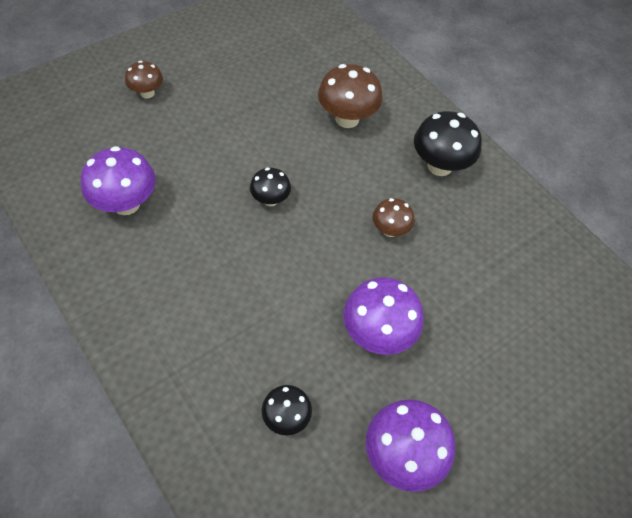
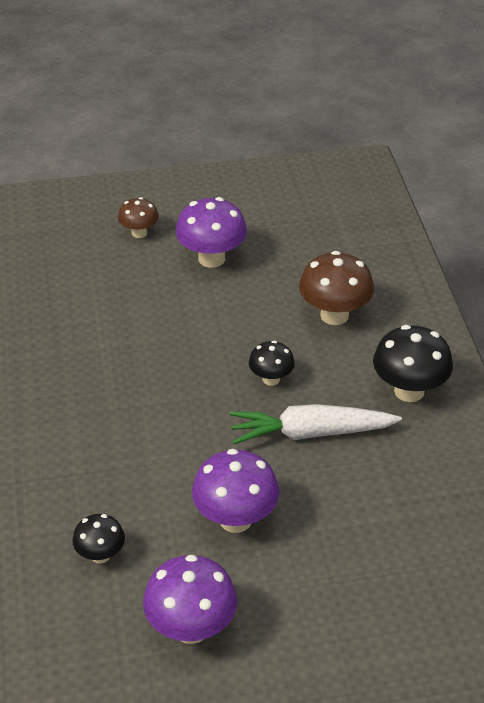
camera: 30 degrees right, 15 degrees down
purple mushroom [81,146,155,215] -> purple mushroom moved to [175,197,247,268]
black mushroom [250,168,291,206] -> black mushroom moved to [249,341,295,386]
brown mushroom [373,198,414,237] -> white carrot [230,404,402,444]

